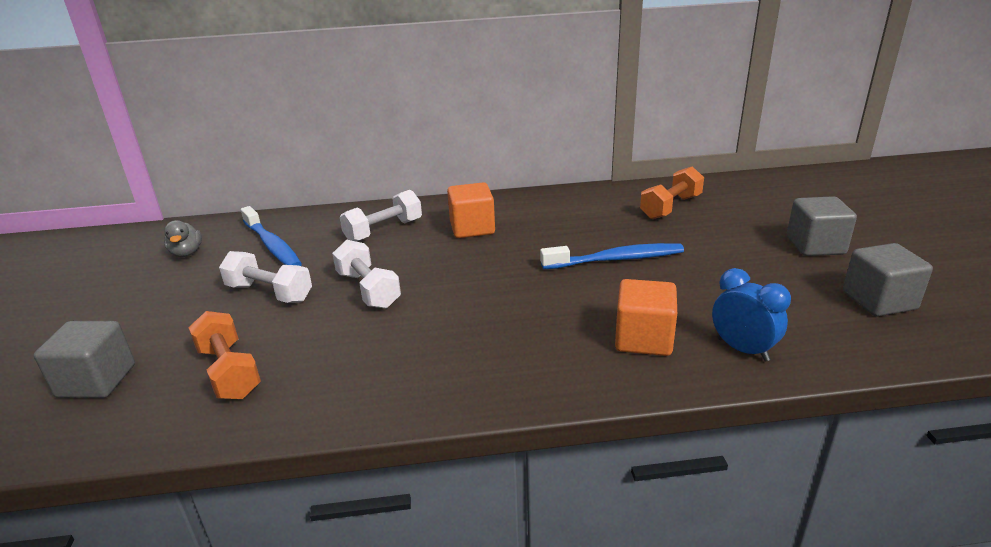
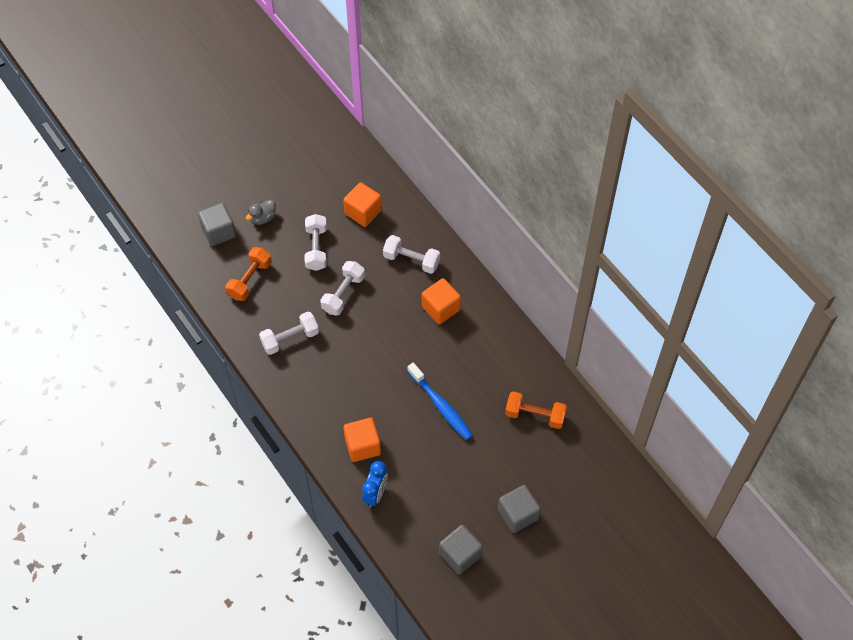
camera: 60 degrees right, 30 degrees up
grey duck [164,220,202,257] -> grey duck moved to [246,200,276,225]
blue toothbrush [241,206,302,266] -> orange cube [343,182,382,227]
none -> white dumbbell [259,312,319,355]

